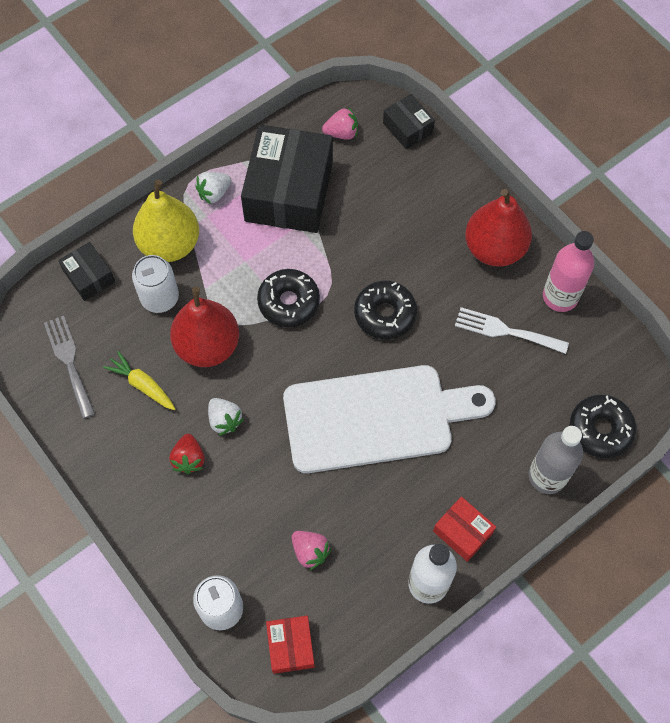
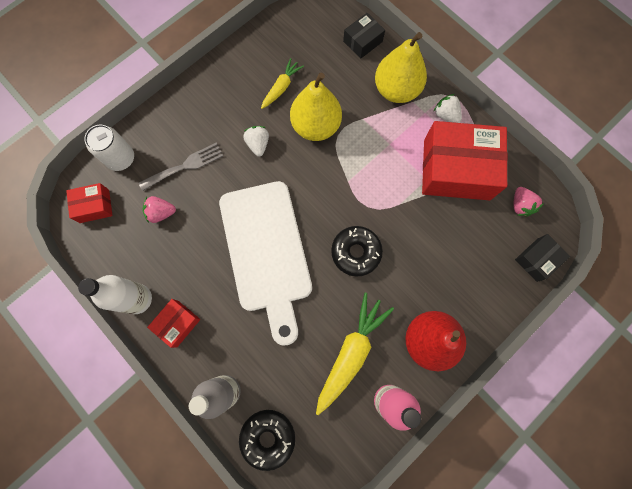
camera: 85 degrees right, 10 degrees up
grey fork [44,316,95,419] -> grey fork moved to [139,143,223,191]
white can [132,255,179,313] -> none
red strawberry [169,434,205,474] -> none
red pear [170,287,239,367] -> yellow pear [290,73,342,141]
white strawberry [208,398,244,436] -> white strawberry turned 120 degrees clockwise [243,126,269,157]
black box [241,125,333,233] -> red box [422,121,508,200]
black donut [257,269,320,327] -> none
pink strawberry [292,531,331,571] -> pink strawberry turned 45 degrees clockwise [142,196,176,223]
white fork [455,307,569,354] -> yellow carrot [316,293,394,415]

